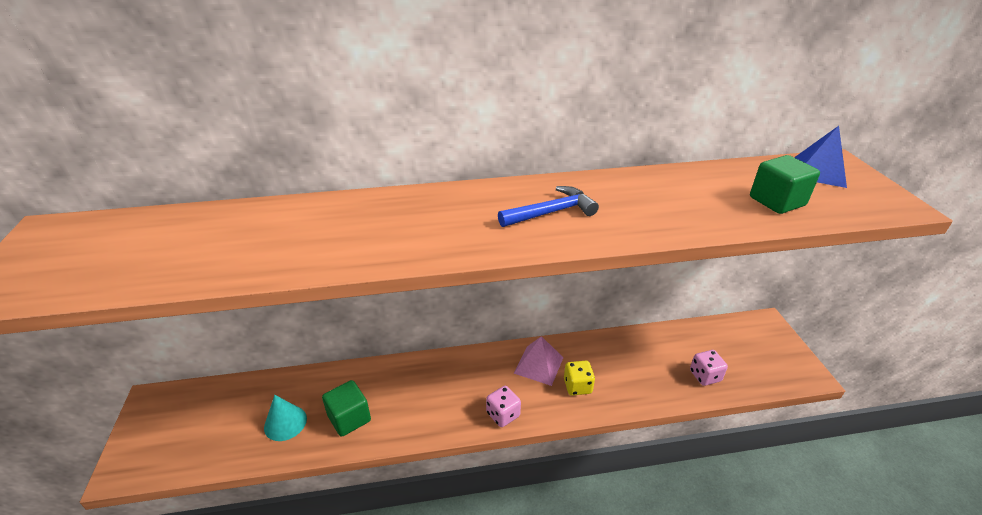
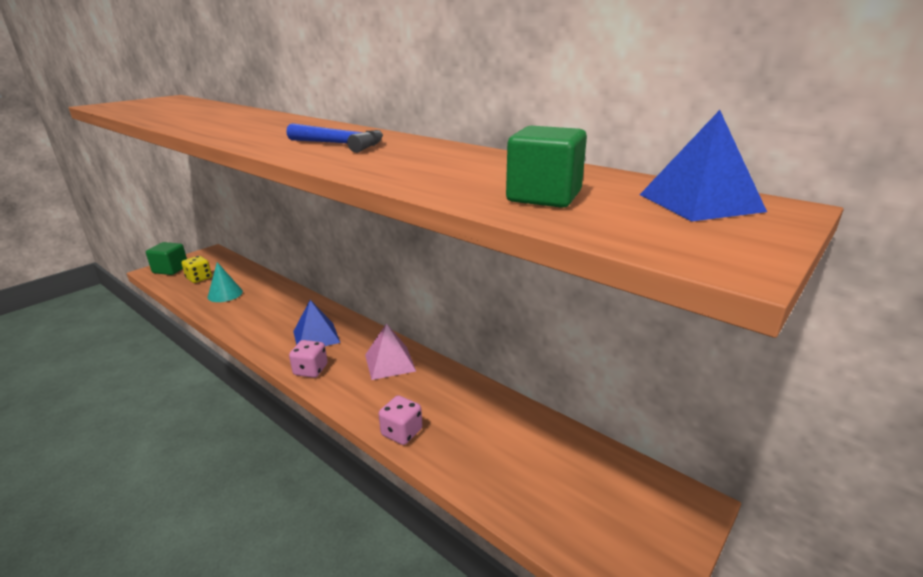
camera: 50 degrees right, 10 degrees down
green cube [322,380,371,437] -> green cube moved to [146,242,187,275]
yellow dice [564,361,595,396] -> yellow dice moved to [181,256,212,283]
pink dice [690,350,728,386] -> pink dice moved to [379,395,422,445]
none -> blue pyramid [293,300,340,346]

